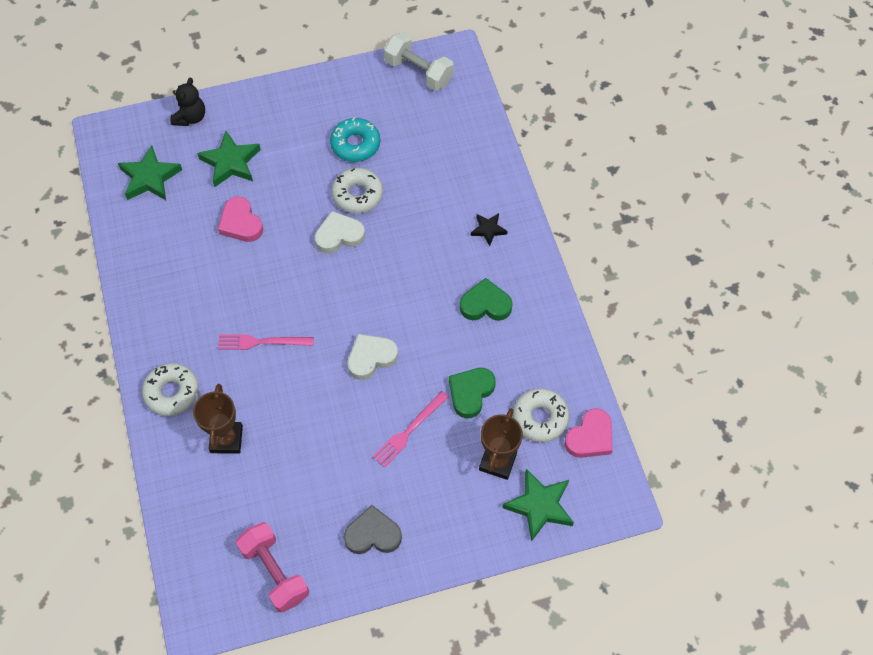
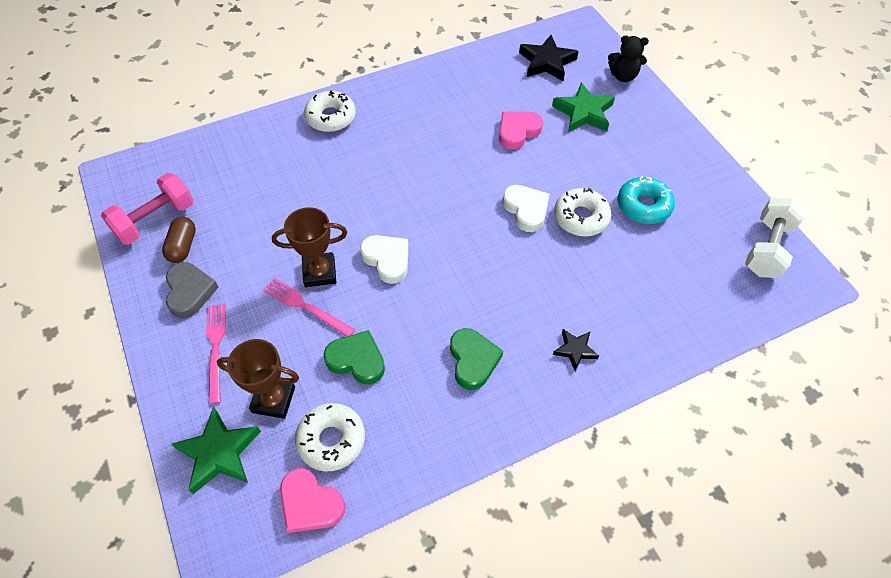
camera: 80 degrees right, 5 degrees down
green star [118,145,182,200] -> black star [519,35,579,81]
brown trophy [193,384,243,454] -> brown trophy moved to [272,207,347,287]
pink fork [218,334,314,350] -> pink fork moved to [206,304,226,404]
none -> brown capsule [162,217,196,263]

